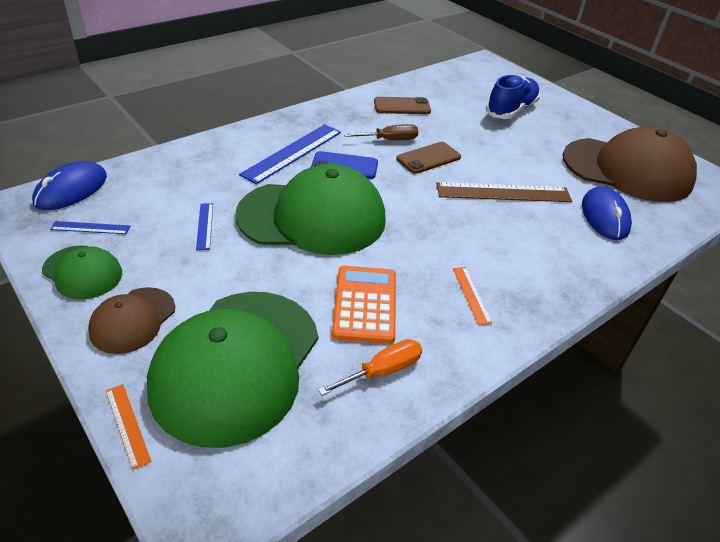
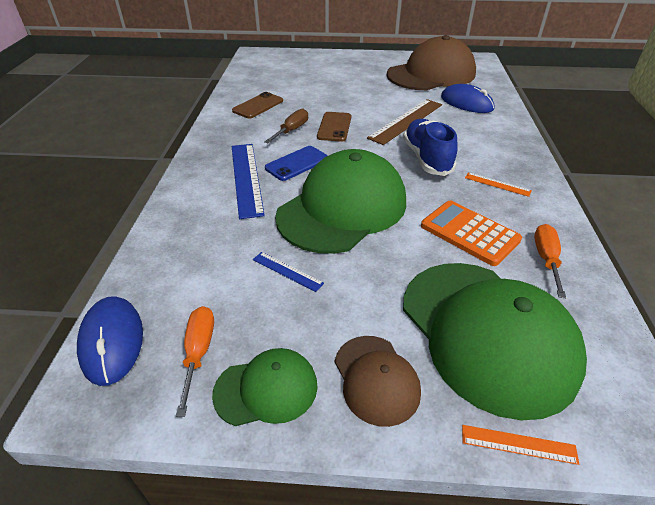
camera: 45 degrees left, 0 degrees up
blue ruler [50,221,130,234] -> orange screwdriver [176,306,214,417]
blue shoe [486,75,540,119] -> blue shoe moved to [403,119,458,176]

